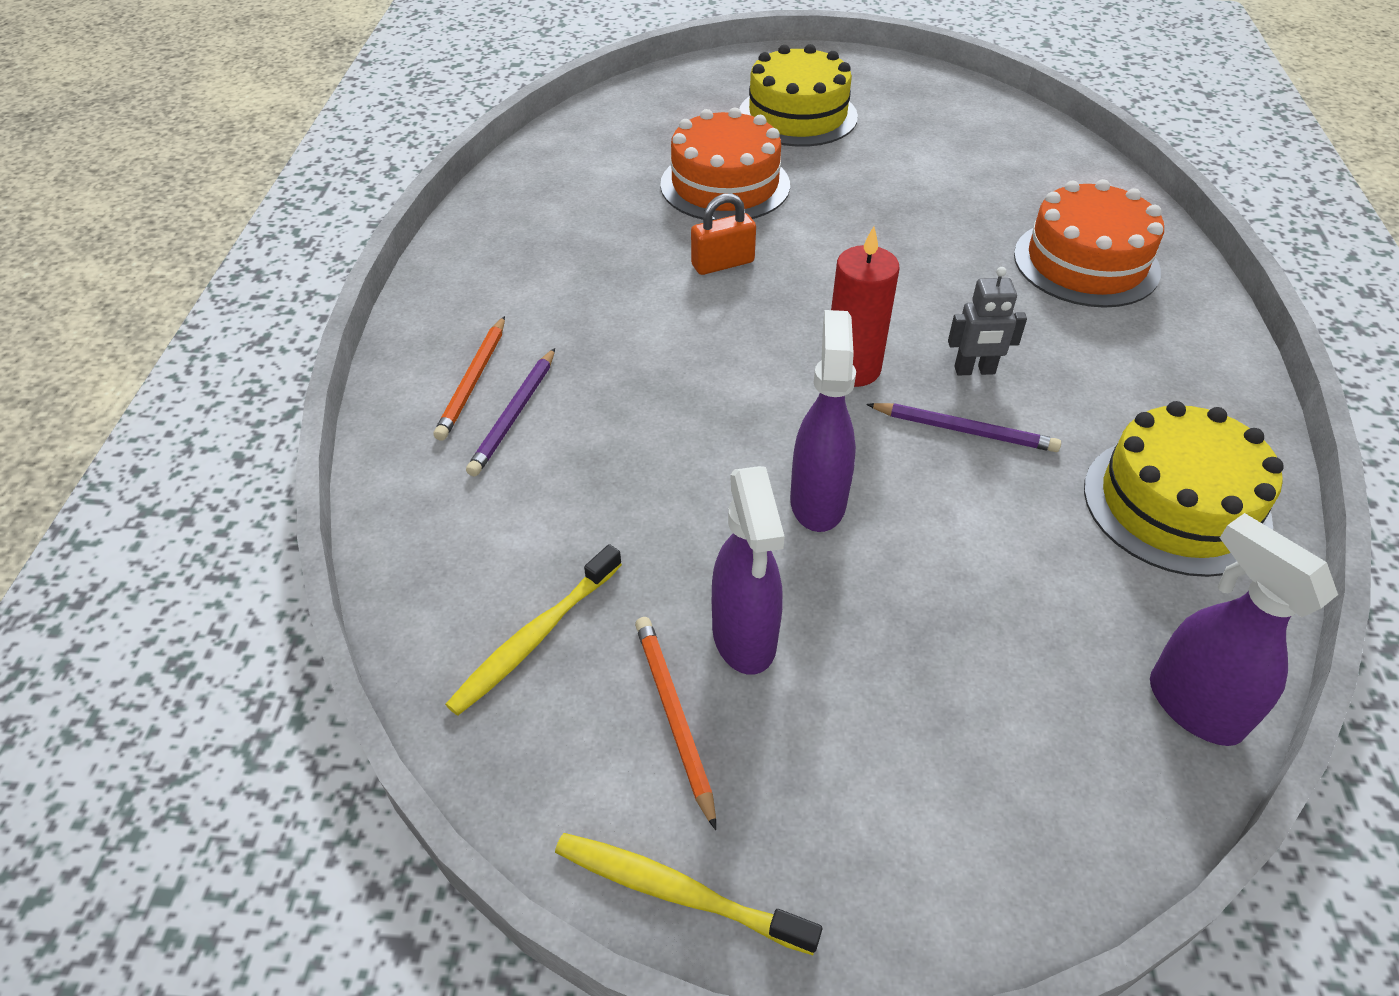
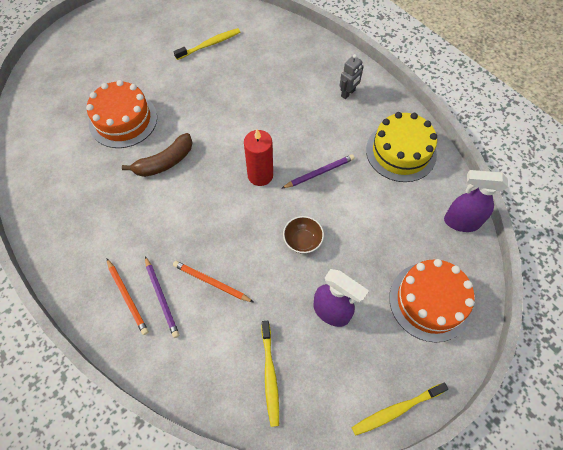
camera: 45 degrees left, 15 degrees up
orange pencil [635,617,716,830] -> orange pencil moved to [173,261,254,303]
orange padlock [691,193,756,275] -> brown banana [122,133,193,177]
yellow cake [739,44,858,147] -> none
purple spray bottle [790,310,856,532] -> brown bowl [283,216,324,254]
grey robot [948,267,1027,376] -> grey robot moved to [339,54,364,99]
orange cake [1014,179,1164,308] -> orange cake moved to [389,259,475,342]
none -> yellow toothbrush [174,28,240,60]

